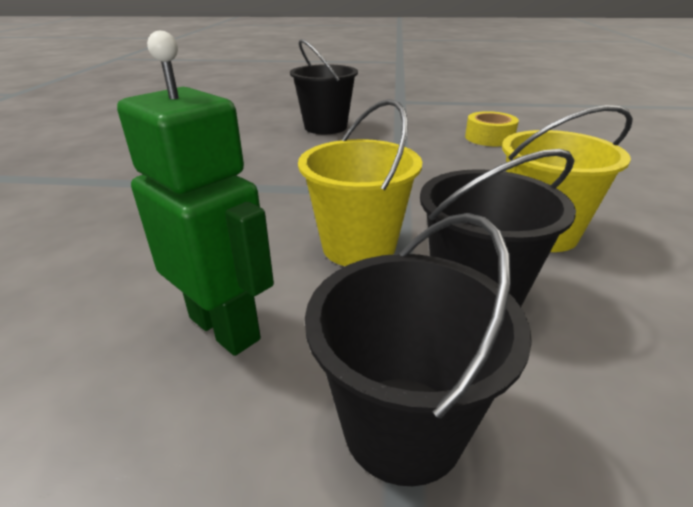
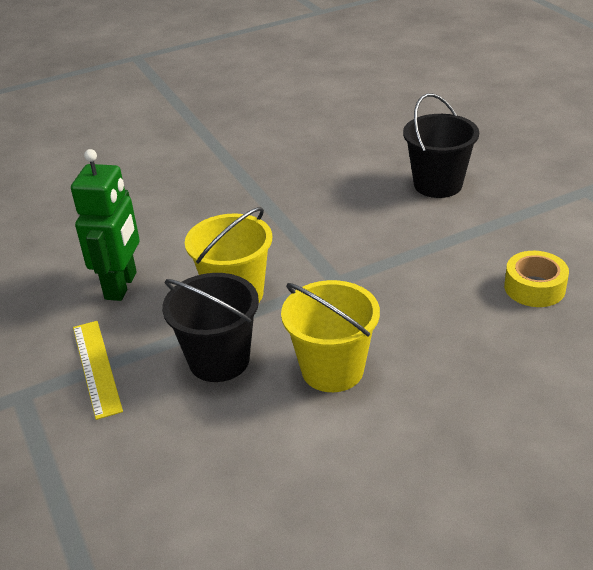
camera: 60 degrees right, 5 degrees up
black bucket [305,213,532,486] -> yellow ruler [73,321,123,420]

